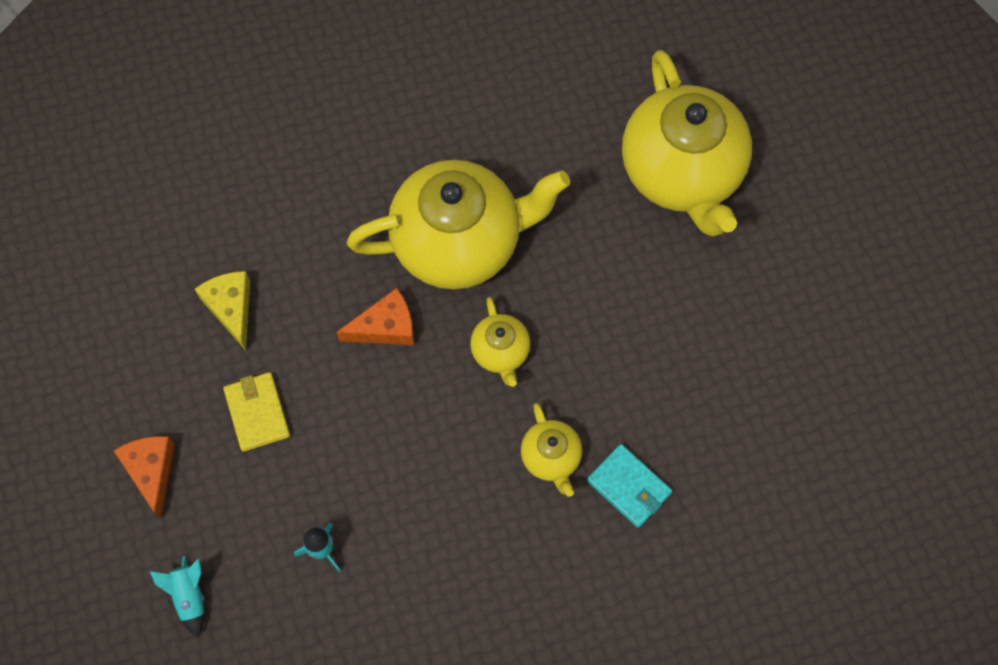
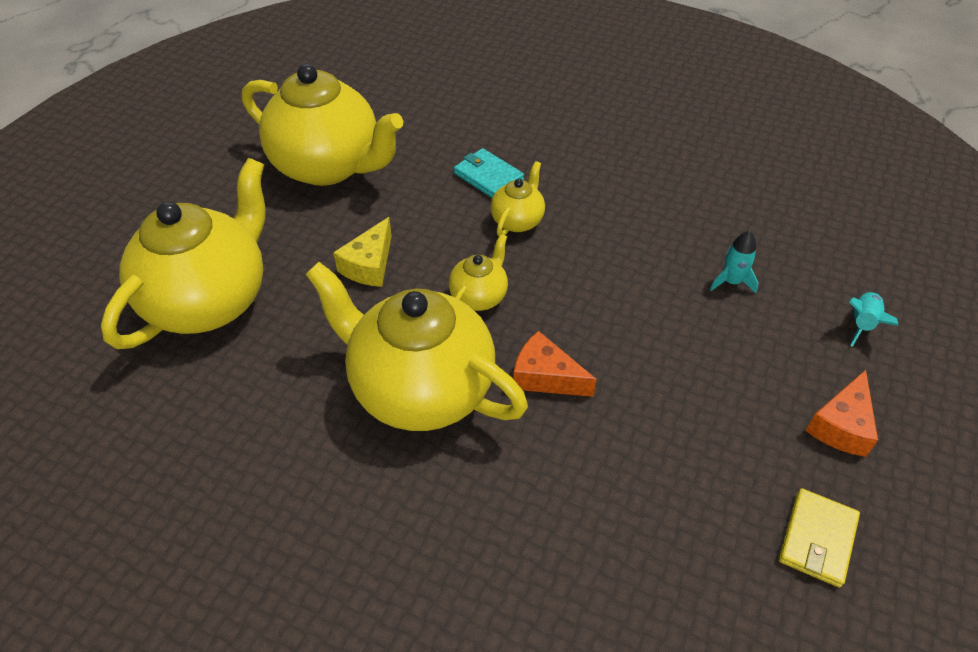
camera: 135 degrees left, 20 degrees down
yellow cheese [195,271,250,350] -> yellow cheese moved to [333,217,392,287]
yellow wallet [223,372,290,452] -> yellow wallet moved to [779,488,860,588]
turquoise wallet [587,444,672,528] -> turquoise wallet turned 45 degrees counterclockwise [454,148,524,198]
none -> yellow teapot [242,64,403,186]

